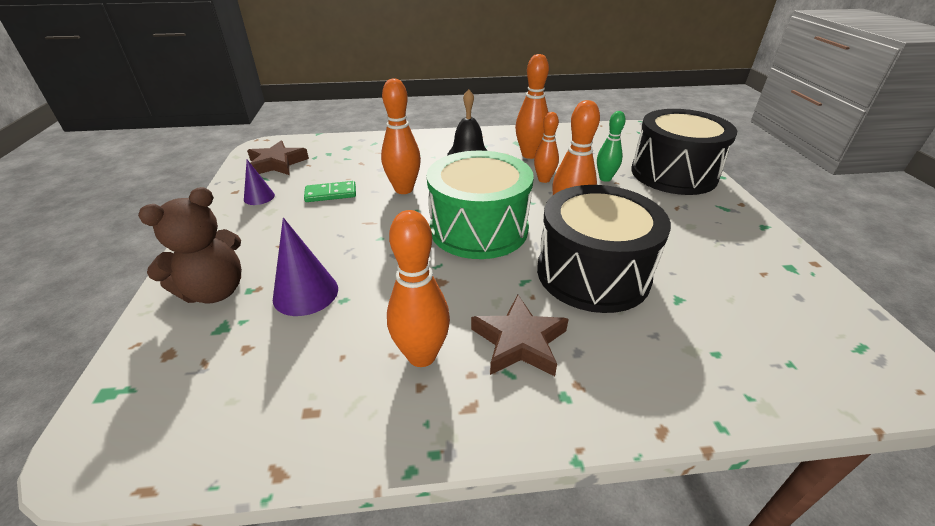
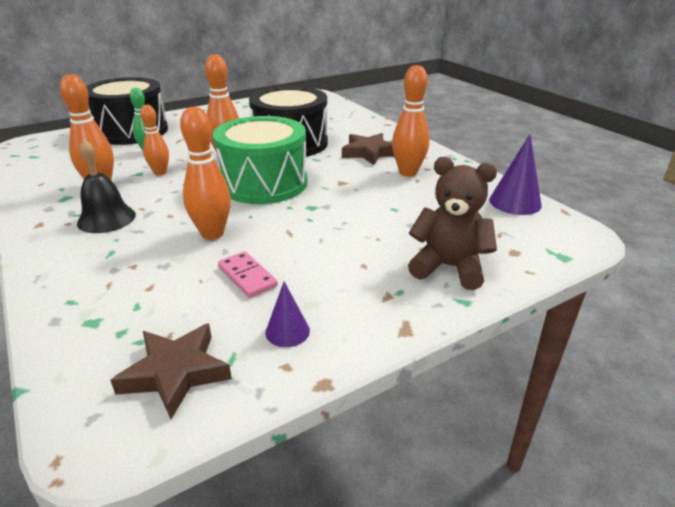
camera: 115 degrees left, 5 degrees down
purple cone [273,218,338,316] -> purple cone moved to [489,134,542,215]
green domino [304,181,356,202] -> pink domino [218,251,278,298]

